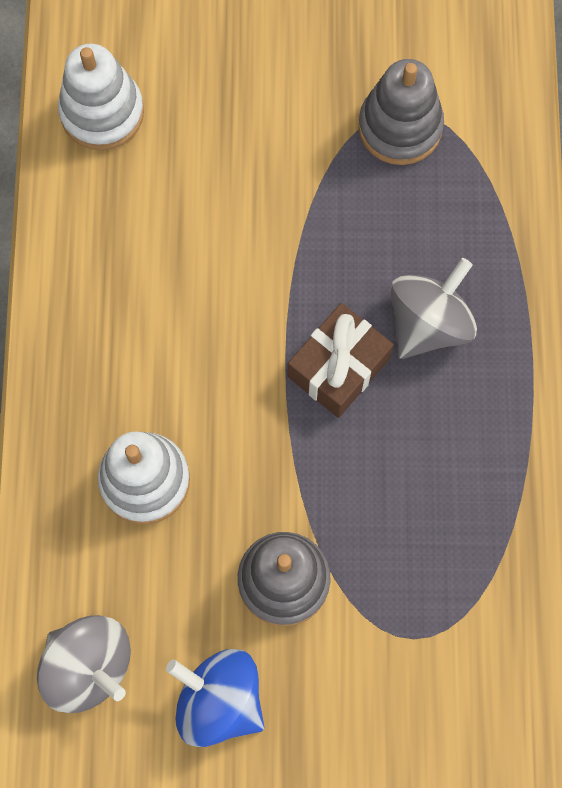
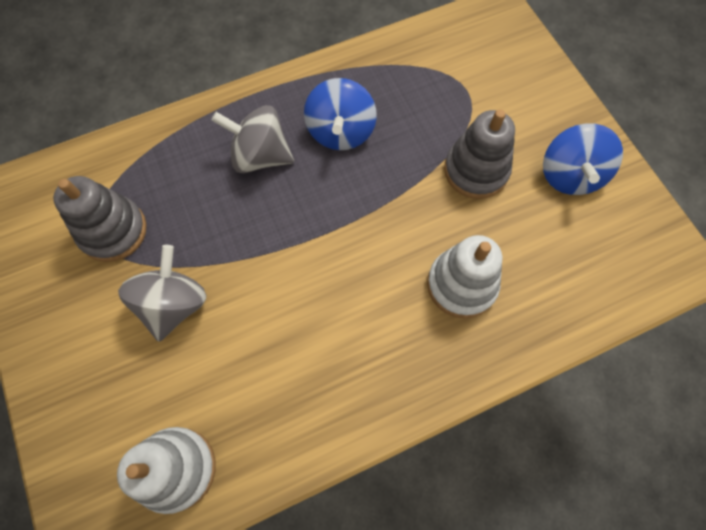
camera: 115 degrees left, 5 degrees down
grey spinning top [37,615,131,713] -> grey spinning top moved to [118,245,207,342]
brown gift [288,303,394,418] -> none
none -> blue spinning top [304,78,377,150]

